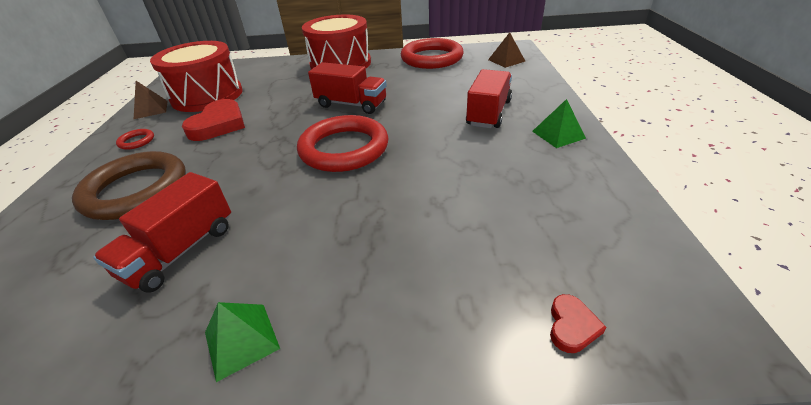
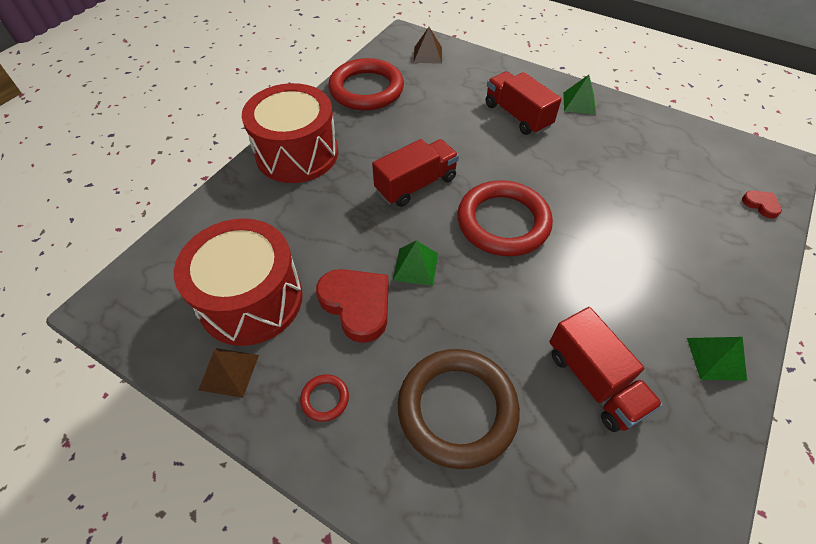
camera: 60 degrees left, 15 degrees up
none -> green pyramid [393,241,438,286]

